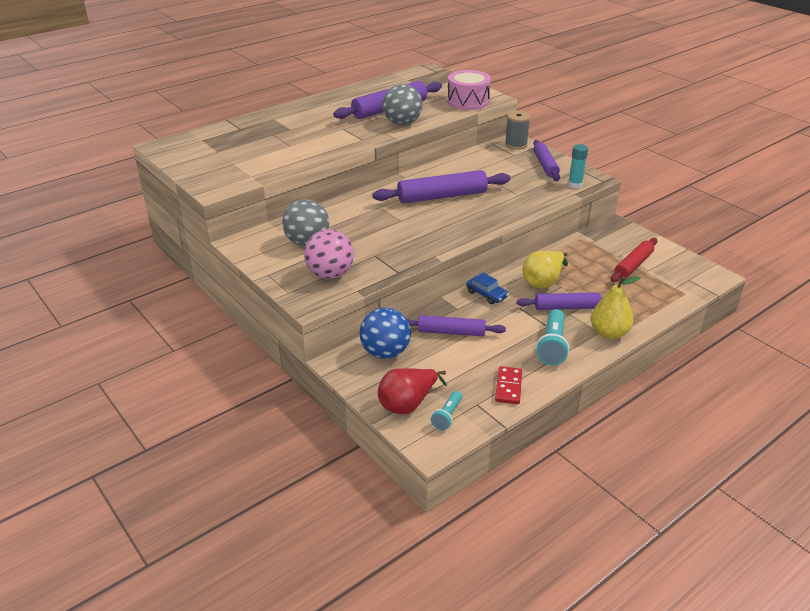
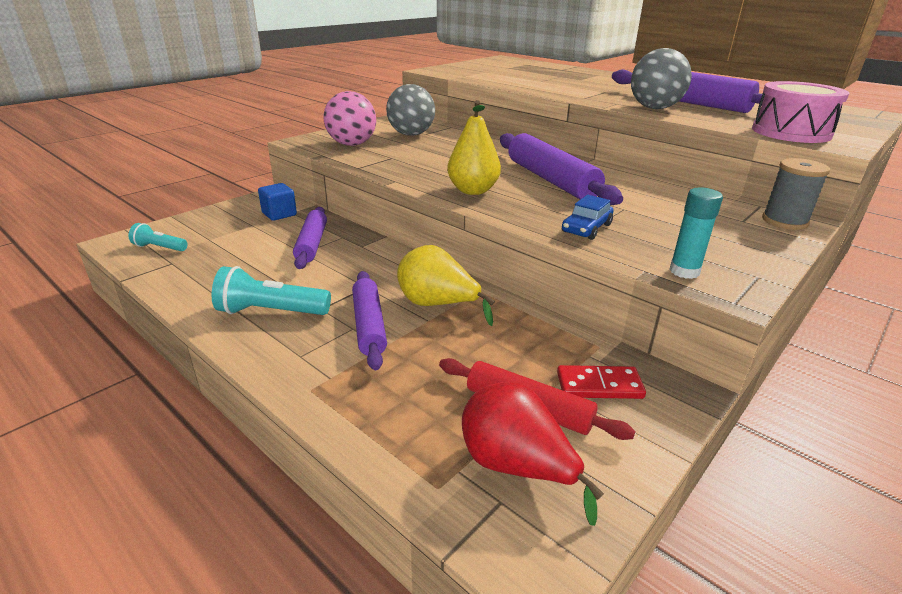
camera: 80 degrees right, 5 degrees down
blue ball [360,308,411,359] -> blue cube [258,183,297,221]
red pear [378,368,447,414] -> red pear moved to [462,382,604,526]
blue car [466,273,509,304] -> blue car moved to [562,195,614,240]
red domino [495,366,522,404] -> red domino moved to [557,365,646,399]
purple rolling pin [533,140,560,181] -> none
yellow pear [591,276,641,339] -> yellow pear moved to [447,100,501,195]

